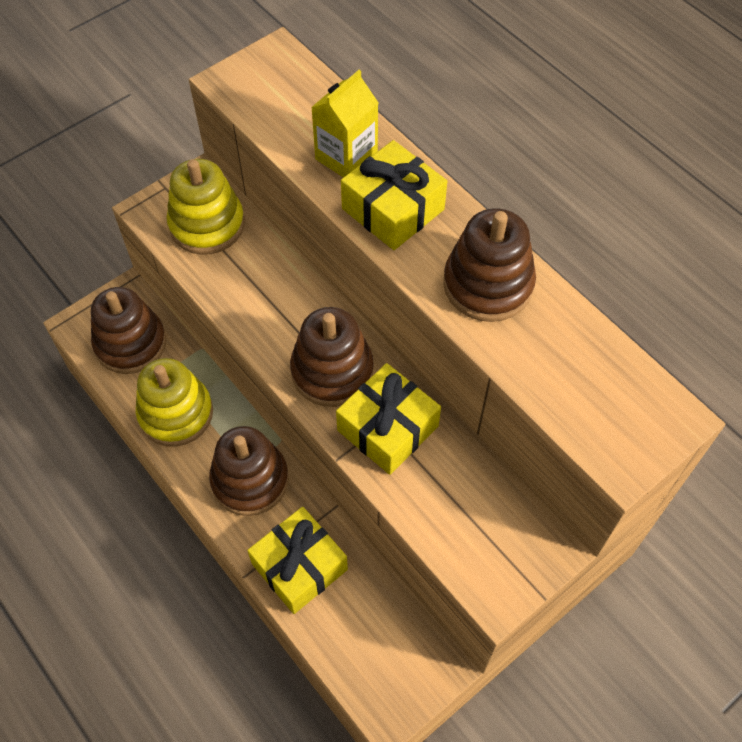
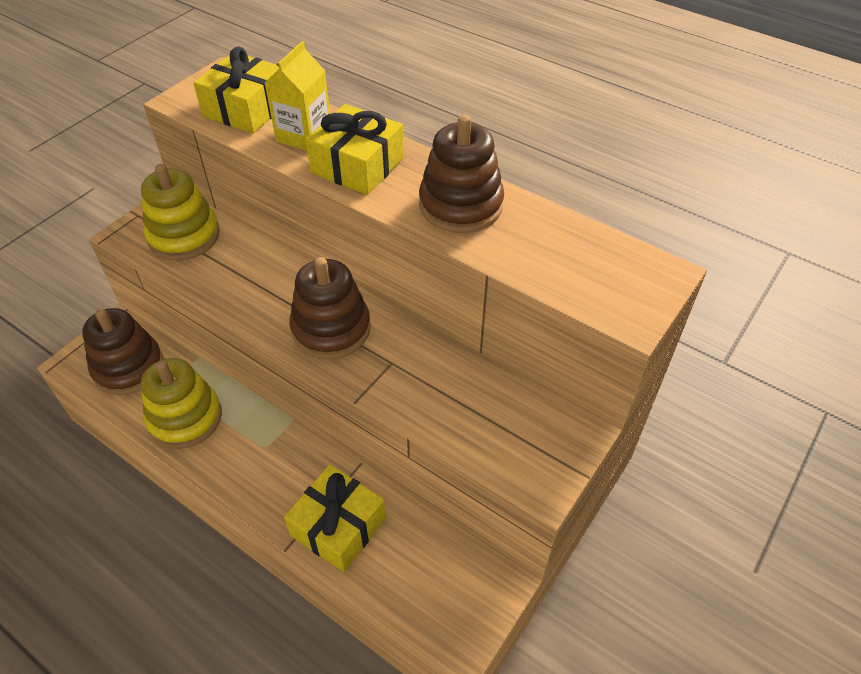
camera: 15 degrees left, 10 degrees down
brown stacking toy [209,426,289,516] -> none
yellow gift [336,363,441,475] -> yellow gift moved to [194,46,279,134]

